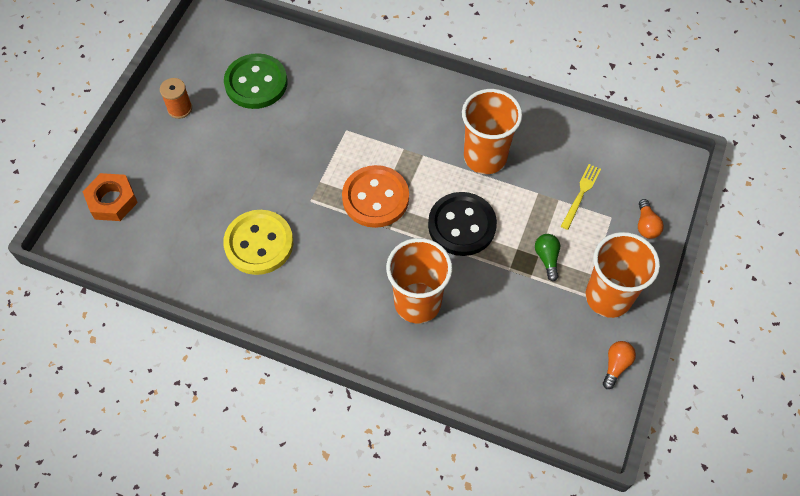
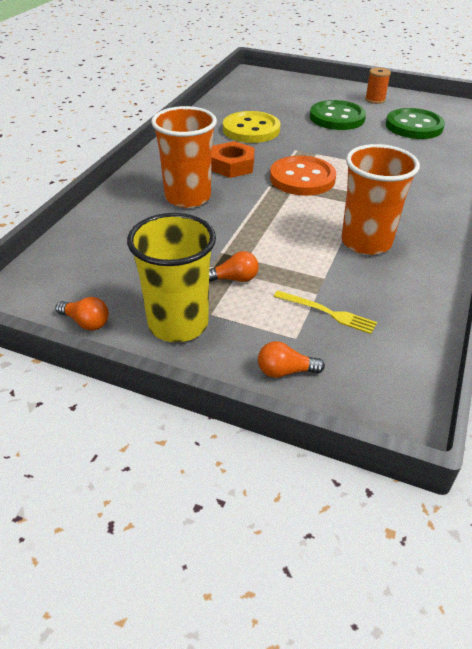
camera: 90 degrees right, 20 degrees down
orange nut [82,173,138,221] -> orange nut moved to [211,141,255,178]
black button [428,192,497,256] -> none
green light bulb [535,234,560,282] -> orange light bulb [209,251,259,282]
orange cup [586,232,660,318] -> yellow cup [127,213,216,342]
none -> green button [310,100,366,130]

